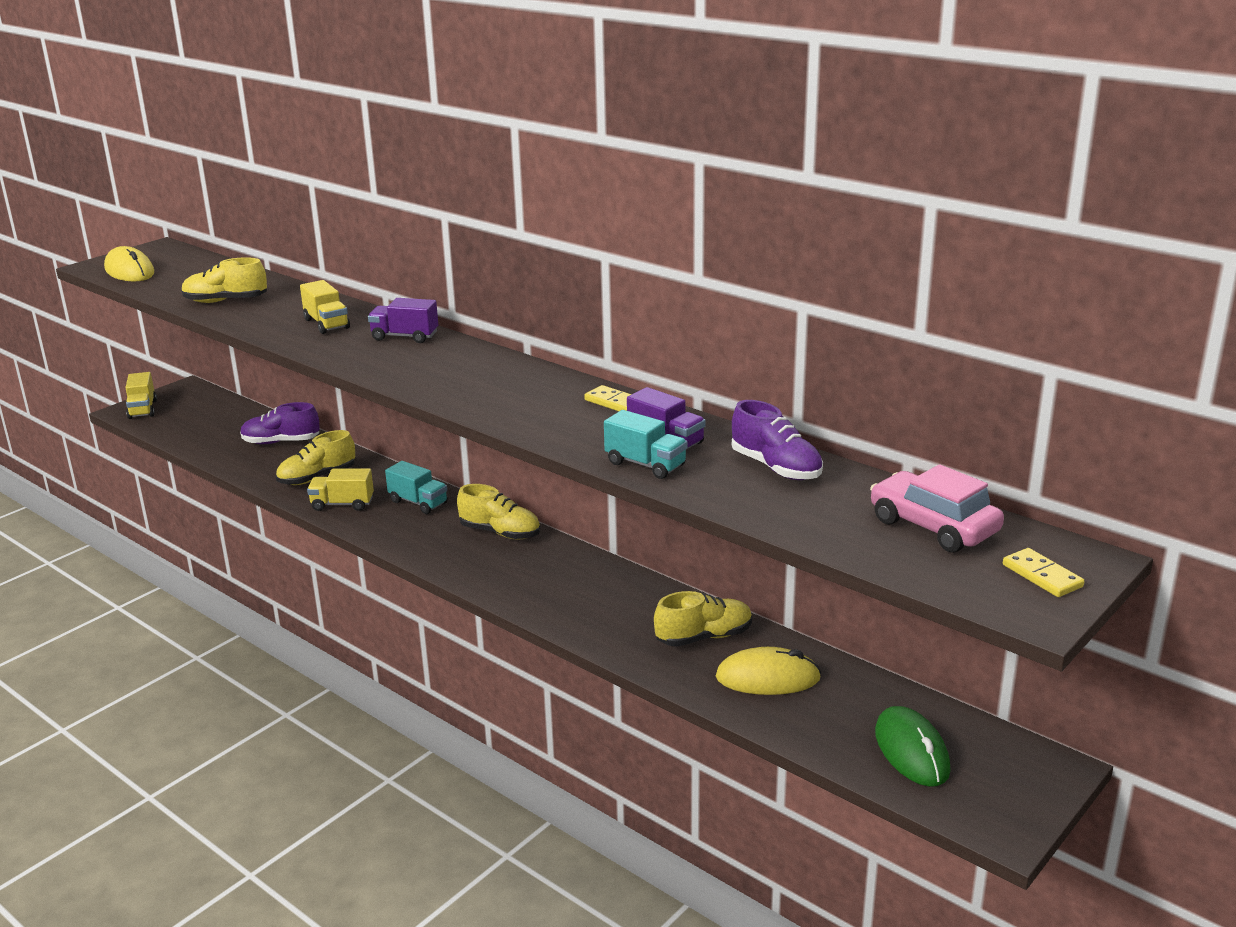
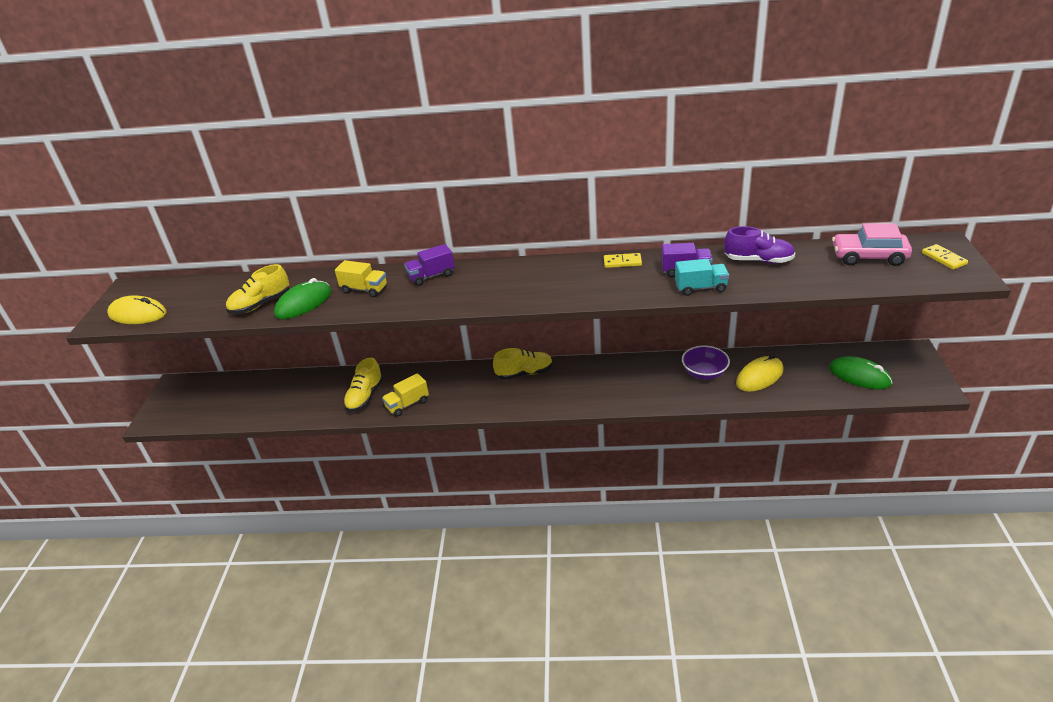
camera: 35 degrees left, 10 degrees up
yellow truck [126,372,157,419] -> none
purple shoe [240,402,320,444] -> none
turquoise truck [385,461,448,514] -> none
yellow shoe [654,591,752,647] -> purple bowl [682,346,730,380]
yellow domino [1003,548,1084,597] -> yellow domino turned 45 degrees clockwise [922,244,968,270]
none -> green mouse [274,278,331,319]

